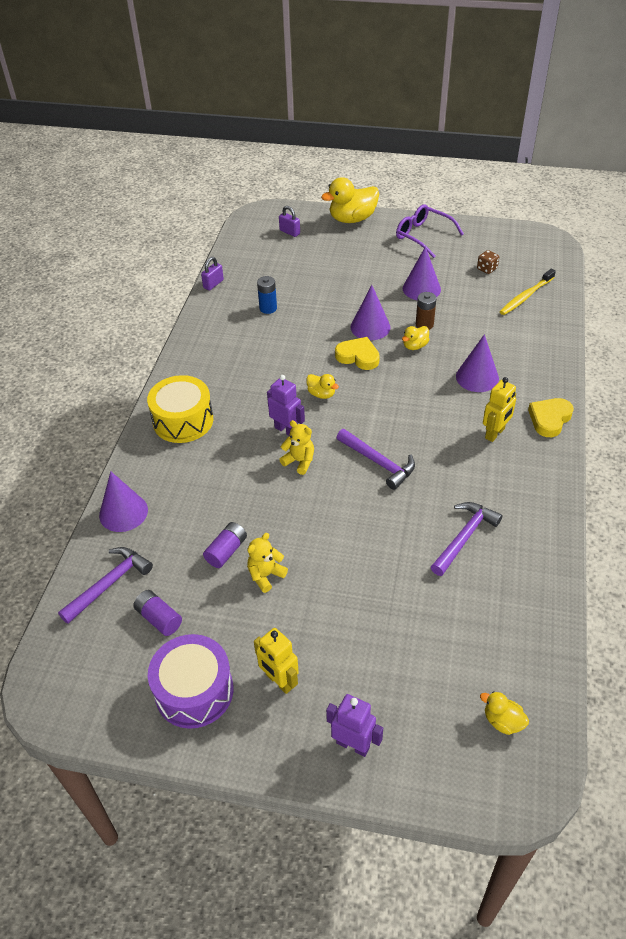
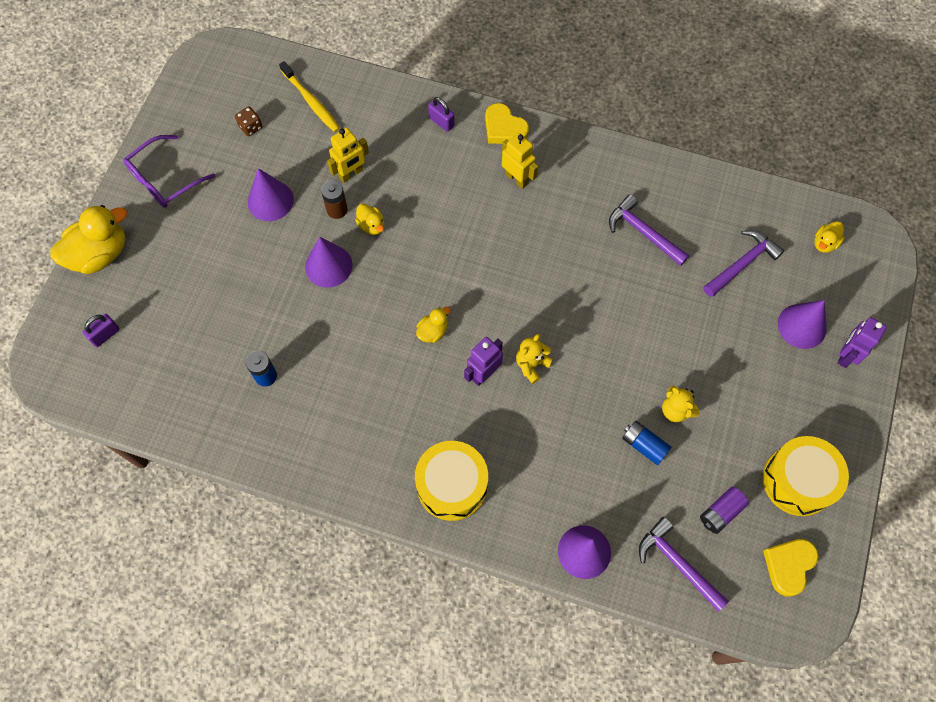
camera: 85 degrees left, 20 degrees up
purple drum [148,634,233,729] -> yellow drum [763,436,849,516]
purple padlock [201,257,224,290] -> purple padlock moved to [428,97,455,132]
purple battery [203,522,247,568] -> blue battery [622,421,672,465]
yellow robot [254,628,299,694] -> yellow robot moved to [327,128,369,183]
yellow duck [321,177,379,223] -> yellow duck turned 105 degrees counterclockwise [51,205,127,274]
yellow heart [335,337,380,370] -> yellow heart moved to [763,539,819,596]
purple hammer [336,429,415,490] -> purple hammer moved to [703,230,784,297]
purple cone [456,334,499,392] -> purple cone moved to [778,300,827,349]

